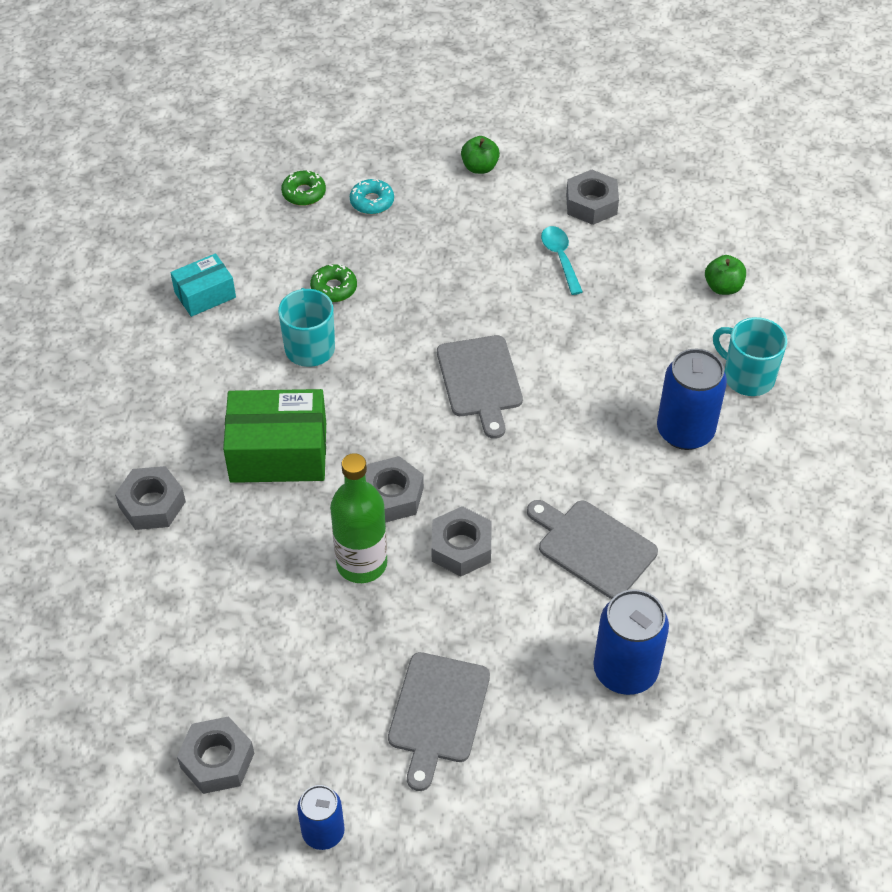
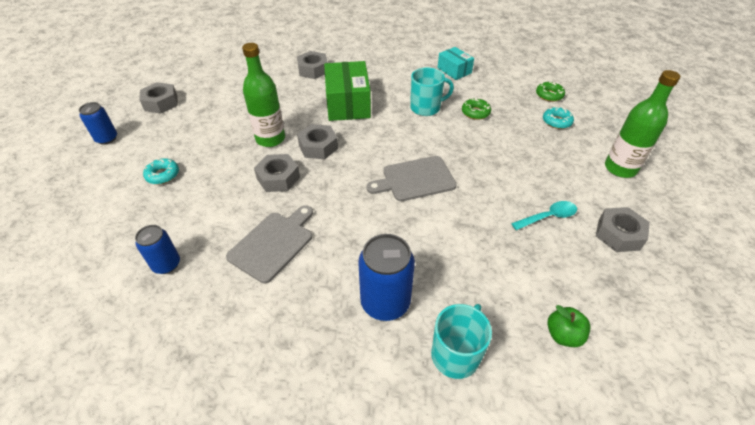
camera: 85 degrees right, 5 degrees down
grey cutting board [388,652,490,791] -> turquoise donut [143,158,179,184]
green apple [461,136,500,174] -> green bottle [605,70,680,178]
blue can [593,589,669,695] -> blue can [135,225,180,274], size x0.61

